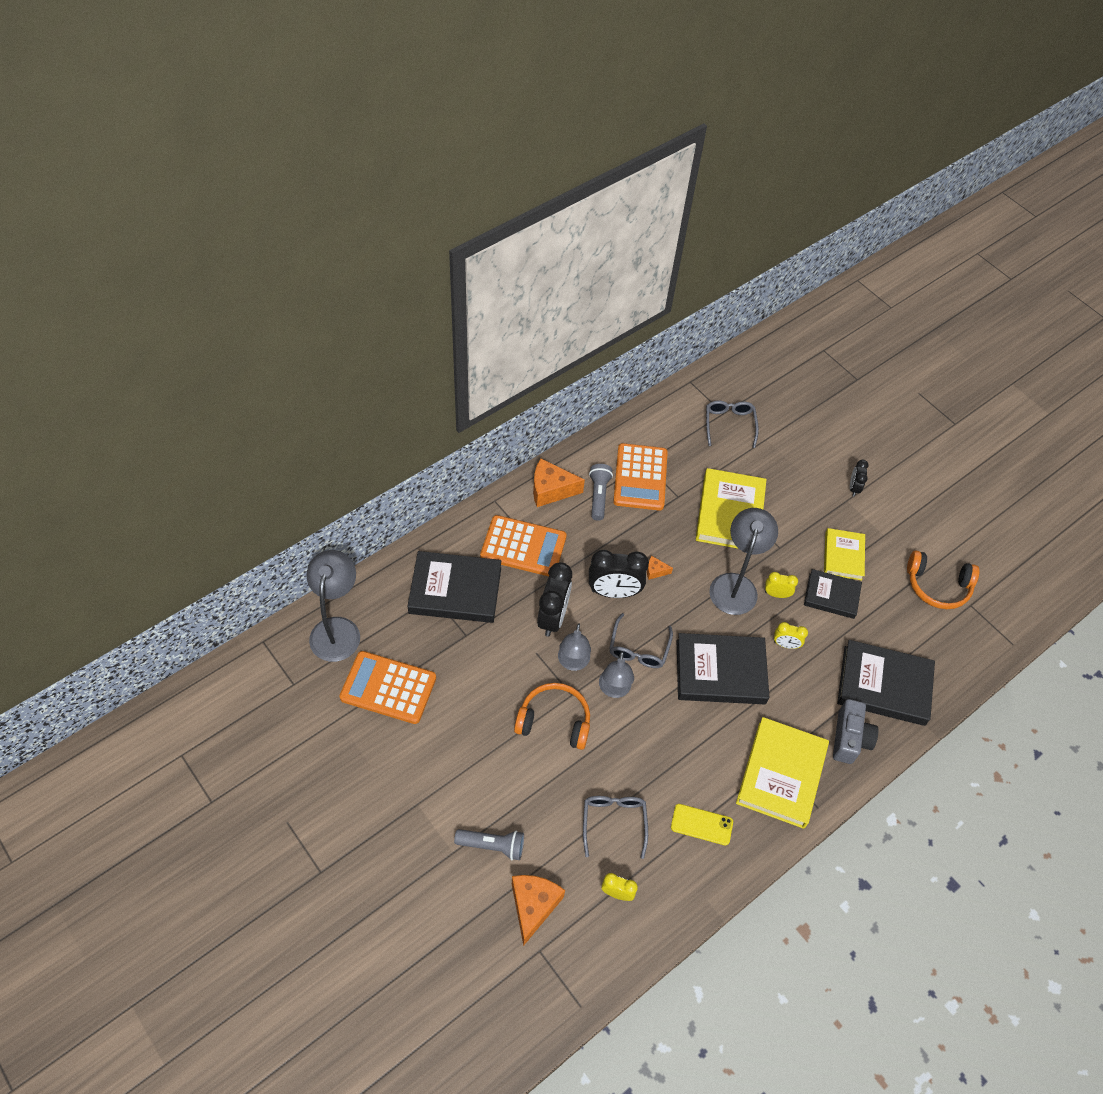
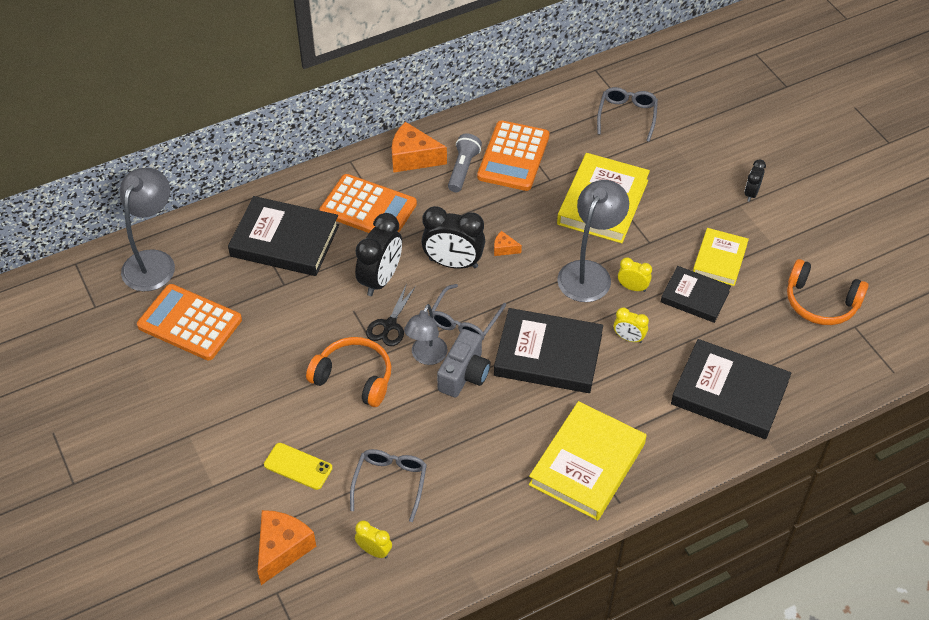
camera: 15 degrees right, 5 degrees down
grey flashlight [454,829,524,860] -> none
grey lamp [558,624,591,671] -> black scissors [366,283,416,346]
yellow phone [671,804,733,845] -> yellow phone moved to [264,443,332,490]
grey camera [833,699,878,764] -> grey camera moved to [437,329,490,397]

